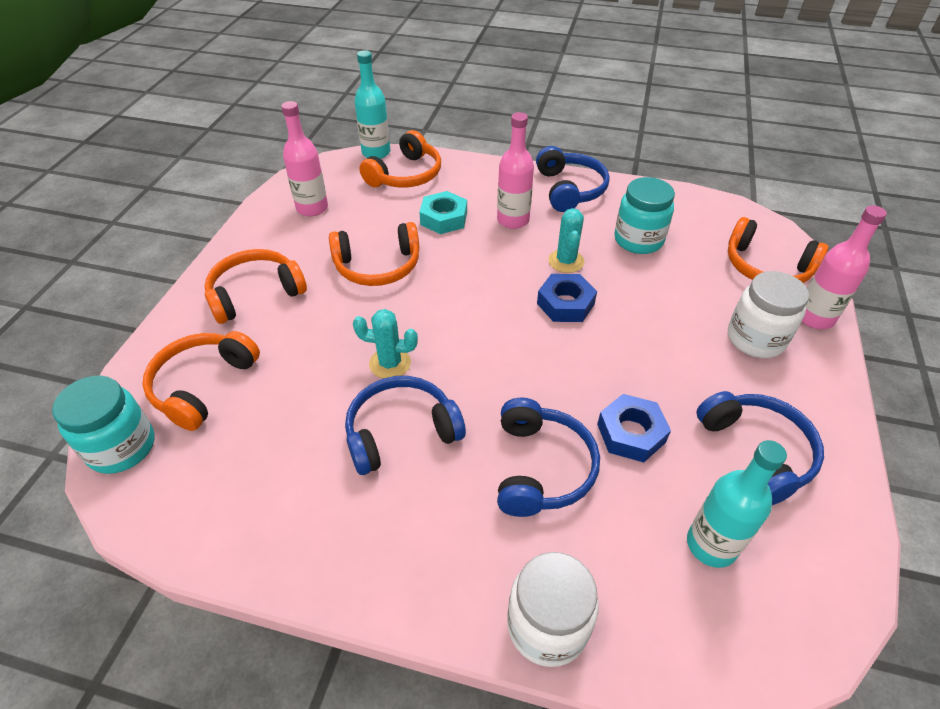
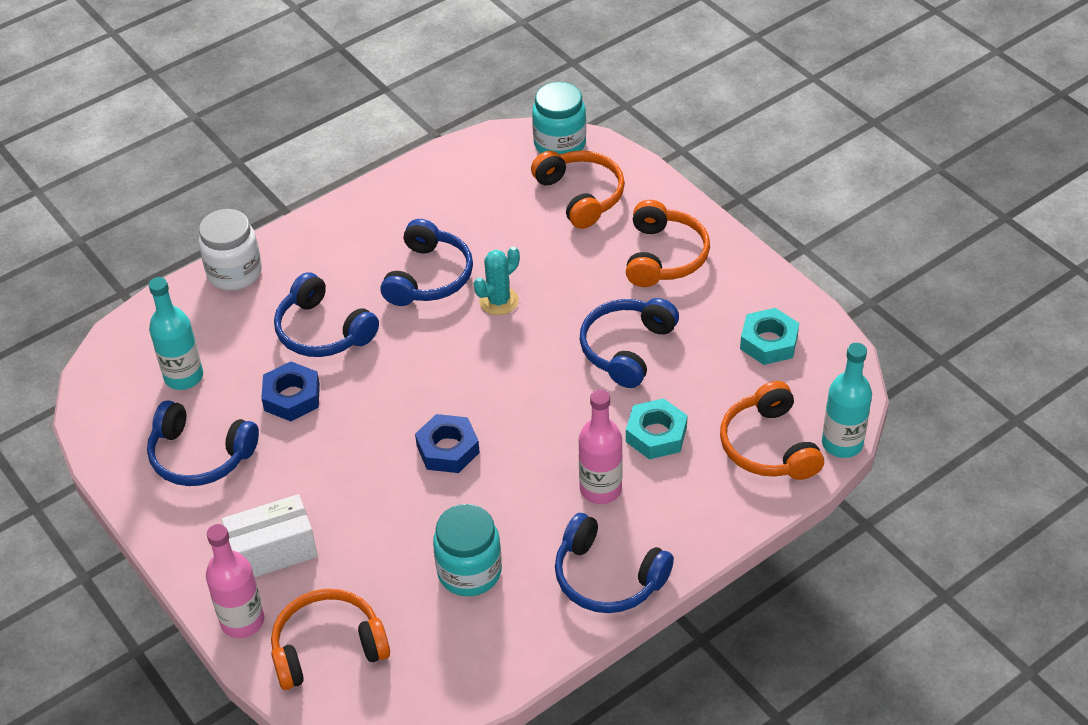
camera: 130 degrees right, 0 degrees up
pink bottle [281,101,328,216] -> turquoise nut [740,308,799,365]
orange headphones [329,222,420,286] -> blue headphones [580,298,679,388]
turquoise cactus [548,208,584,273] -> none
white jar [728,271,809,358] -> white box [221,494,318,578]

